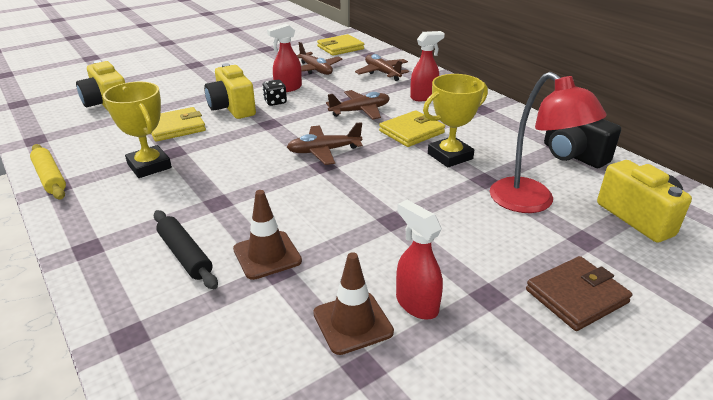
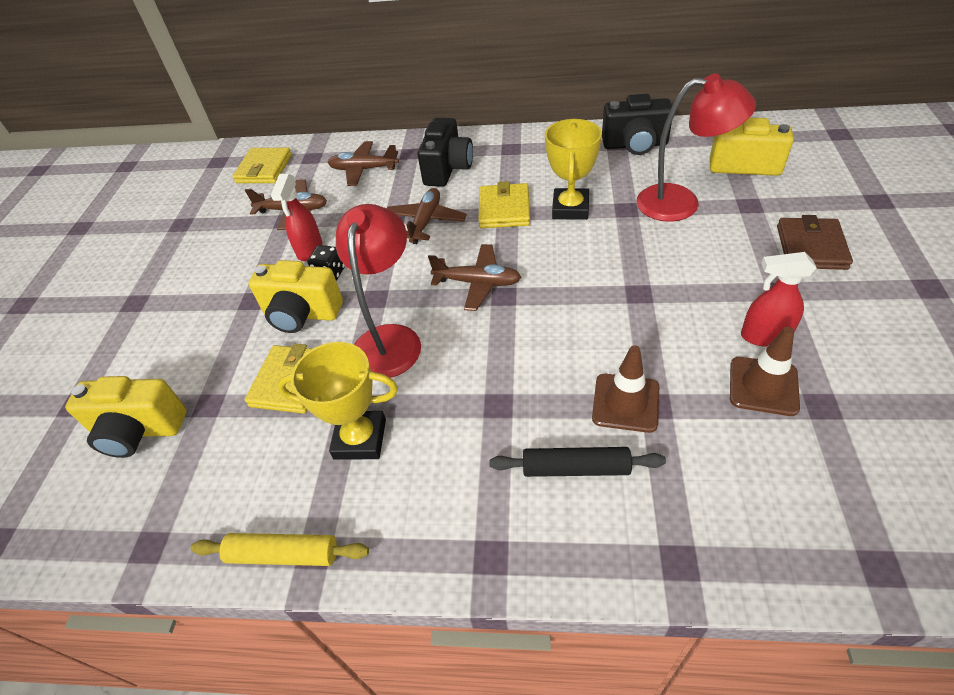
camera: 45 degrees left, 15 degrees up
brown plane [287,122,363,165] -> brown plane turned 105 degrees counterclockwise [428,244,521,311]
red spray bottle [410,31,445,101] -> black camera [417,118,473,187]
none -> red lamp [336,204,421,378]

